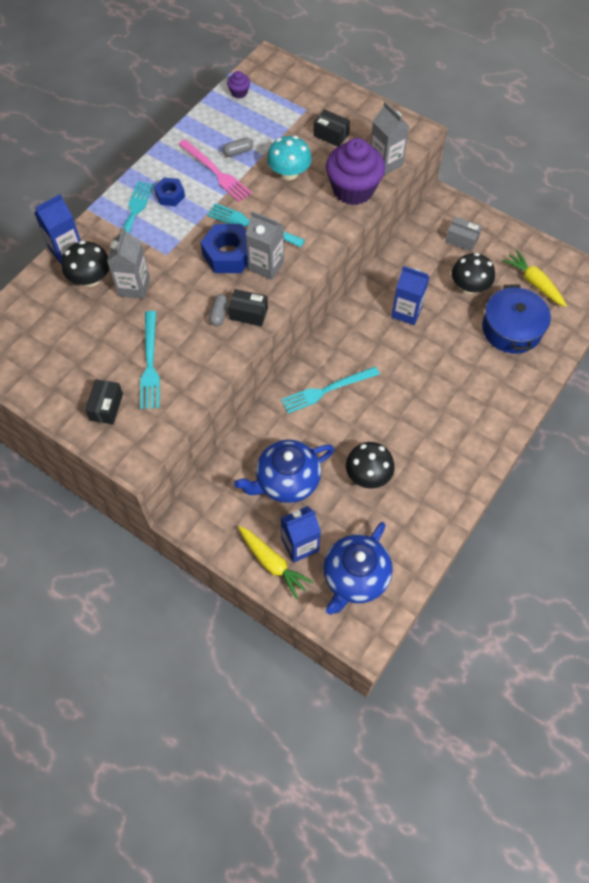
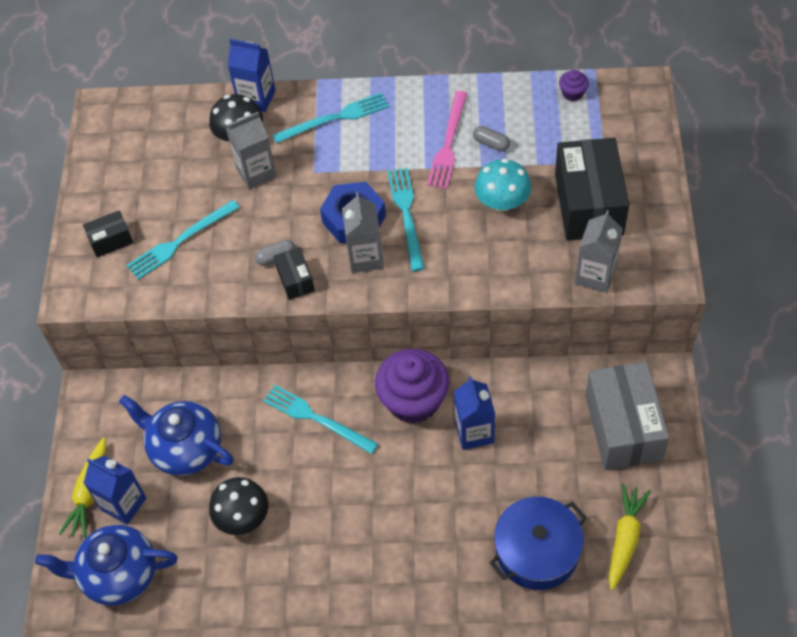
camera: 60 degrees right, 5 degrees down
blue nut [154,178,185,206] -> none
black box [313,109,350,147] -> black box [555,138,629,241], size x2.13
purple cupcake [326,138,385,205] -> purple cupcake moved to [375,349,449,424]
grey box [445,216,482,252] -> grey box [585,362,669,470], size x2.13
black mushroom [452,253,495,294] -> none

